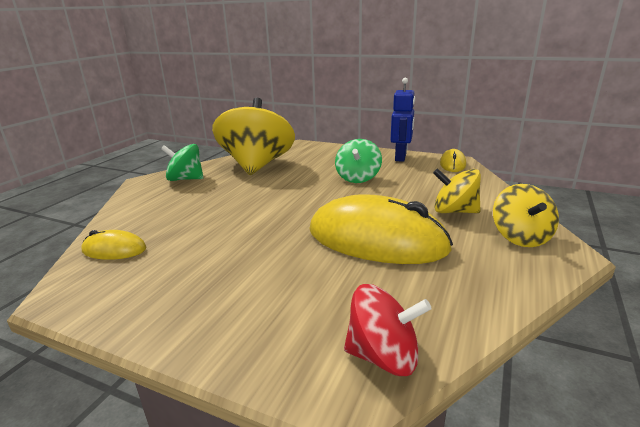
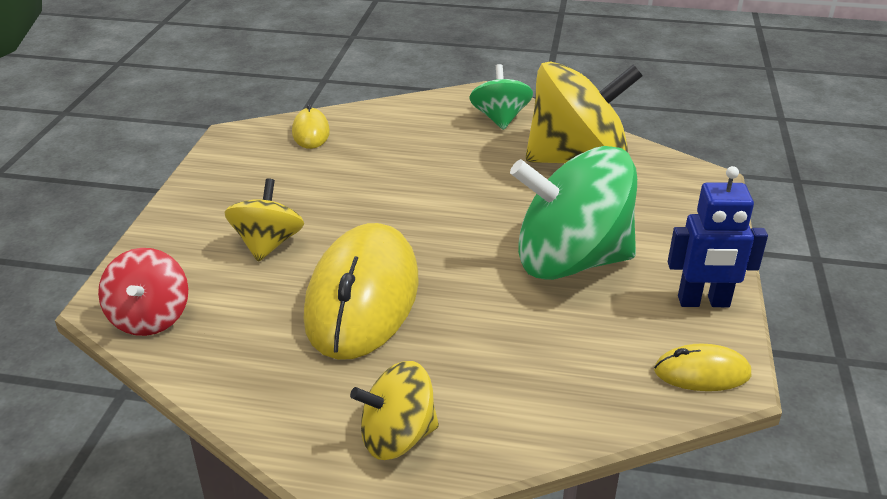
camera: 75 degrees right, 10 degrees up
green spinning top [335,139,382,183] -> green spinning top [510,146,637,280], size x1.88
yellow spinning top [433,168,481,213] -> yellow spinning top moved to [225,178,304,262]

